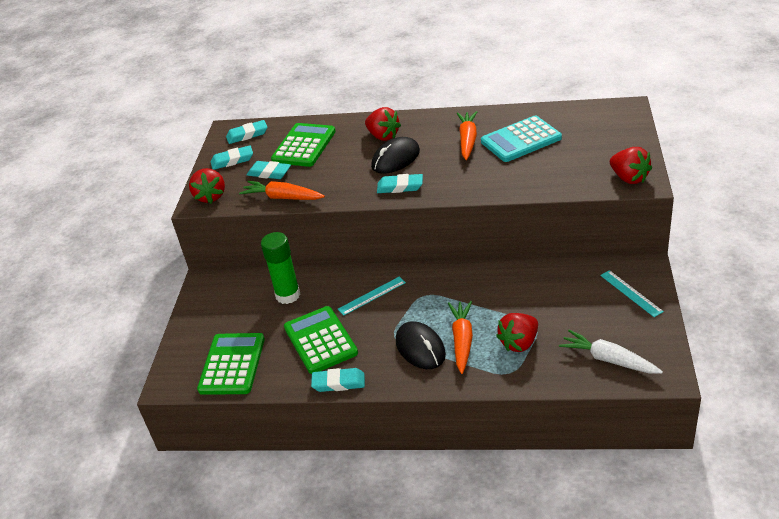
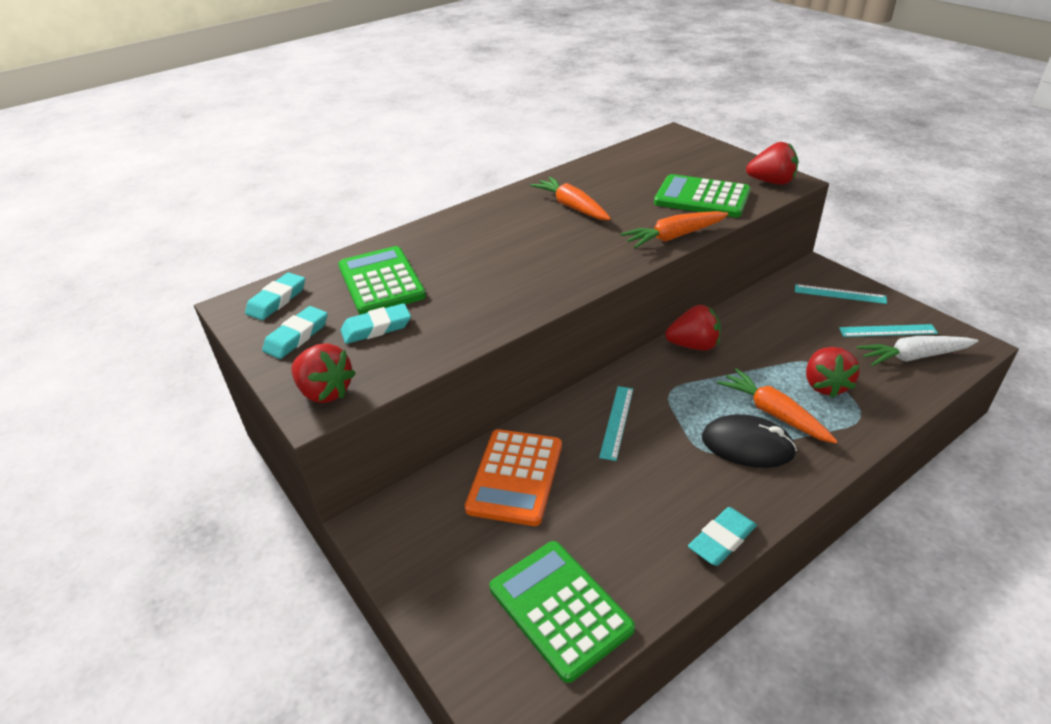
camera: 45 degrees left, 0 degrees up
orange carrot [239,181,325,200] -> orange carrot moved to [621,211,728,248]
green glue stick [261,232,301,304] -> orange calculator [465,429,562,526]
green calculator [284,306,358,374] -> green calculator moved to [654,174,751,218]
red strawberry [365,107,401,141] -> red strawberry moved to [665,305,721,351]
black mouse [371,137,420,174] -> none
turquoise eraser [377,174,423,193] -> none
turquoise calculator [481,115,562,162] -> none
none -> turquoise ruler [839,324,938,337]

